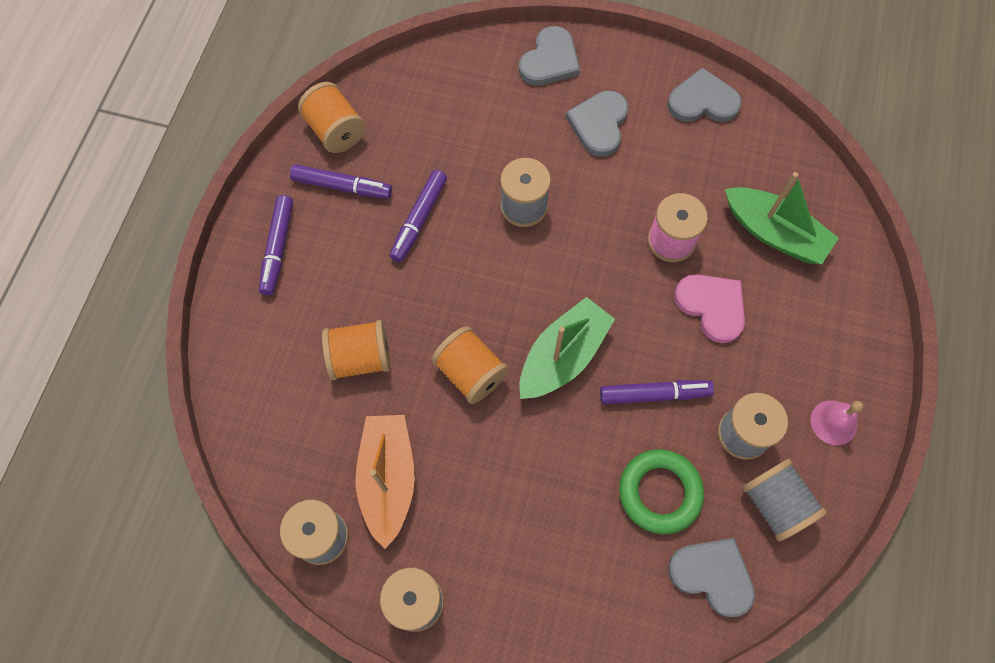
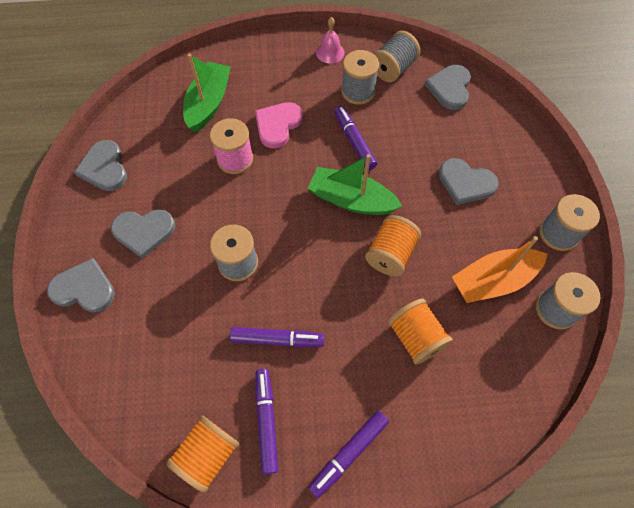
camera: 110 degrees left, 5 degrees down
purple marker [259,195,293,295] -> purple marker turned 150 degrees clockwise [308,411,389,498]
green ring [619,449,704,534] -> none
none -> grey heart [439,158,499,205]

